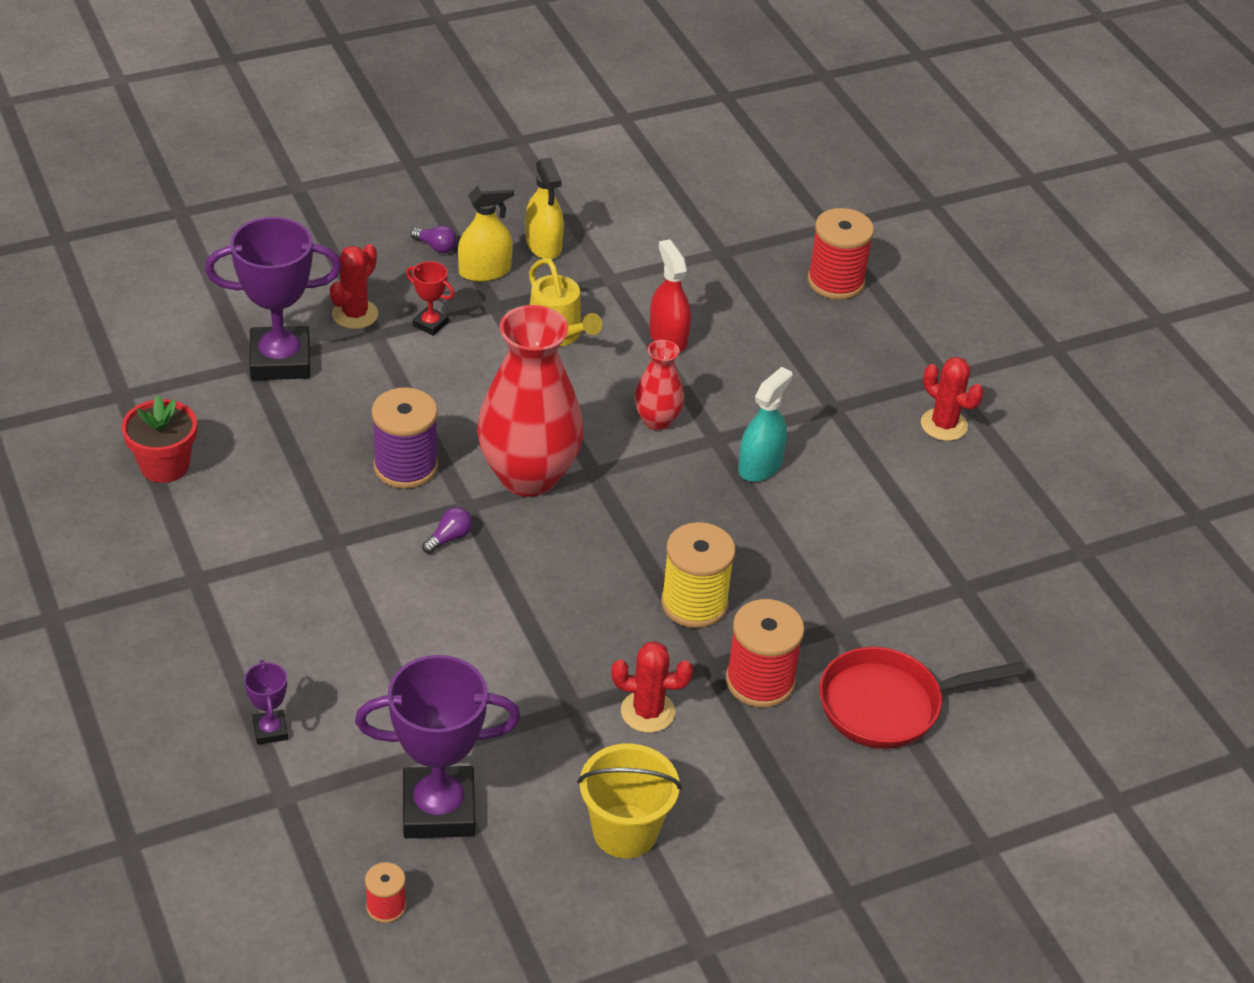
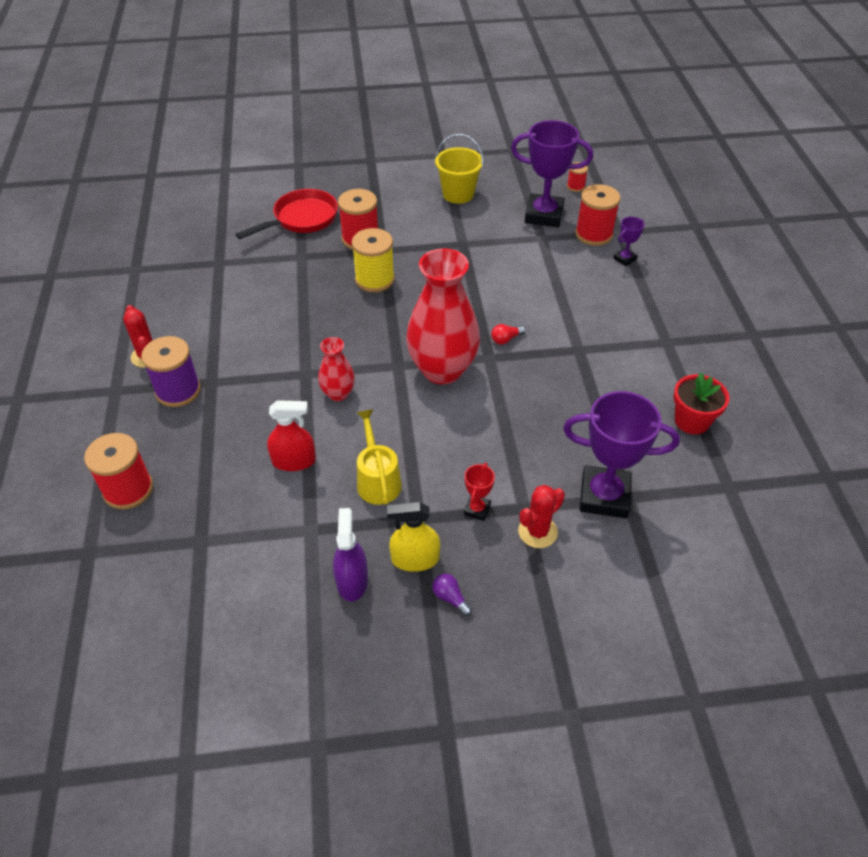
camera: 160 degrees left, 5 degrees up
purple trophy [244,660,288,745] -> purple trophy turned 45 degrees clockwise [614,217,645,266]
purple spool [371,387,438,489] -> purple spool moved to [141,336,201,407]
red trophy [406,261,454,336] -> red trophy turned 60 degrees clockwise [464,463,495,521]
purple light bulb [422,507,473,554] -> red light bulb [491,324,525,344]
yellow spray bottle [526,157,564,259] -> purple spray bottle [333,508,368,602]
red cactus [611,641,693,733] -> none
red spray bottle [649,239,691,352] -> red spray bottle turned 90 degrees counterclockwise [267,400,316,471]
turquoise spray bottle [738,367,793,482] -> none
red pan [819,647,1026,749] -> red pan turned 45 degrees counterclockwise [235,189,338,239]
none -> red spool [575,184,621,246]

